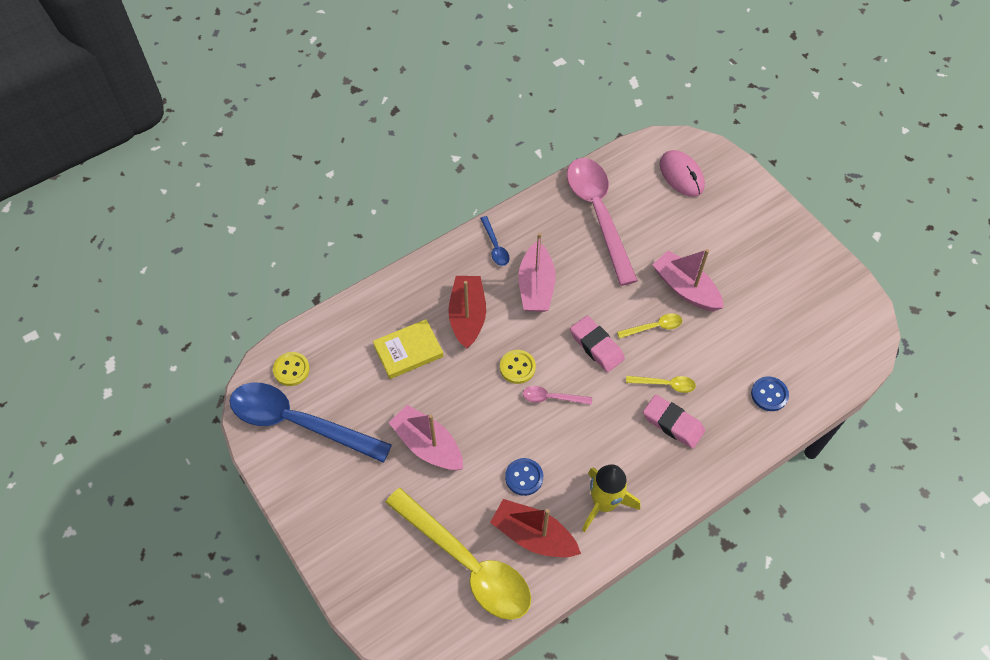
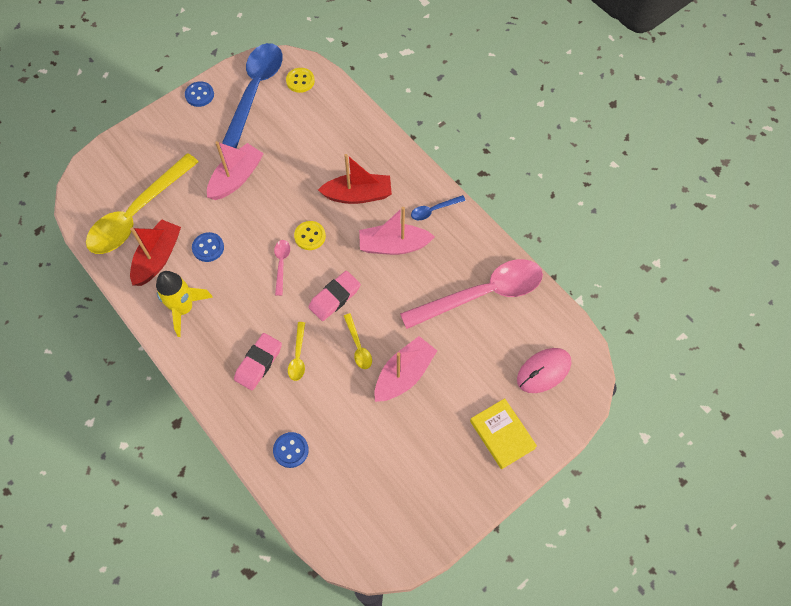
camera: 85 degrees right, 5 degrees up
yellow book [373,319,444,379] -> yellow book moved to [470,398,537,469]
none -> blue button [185,81,214,107]

